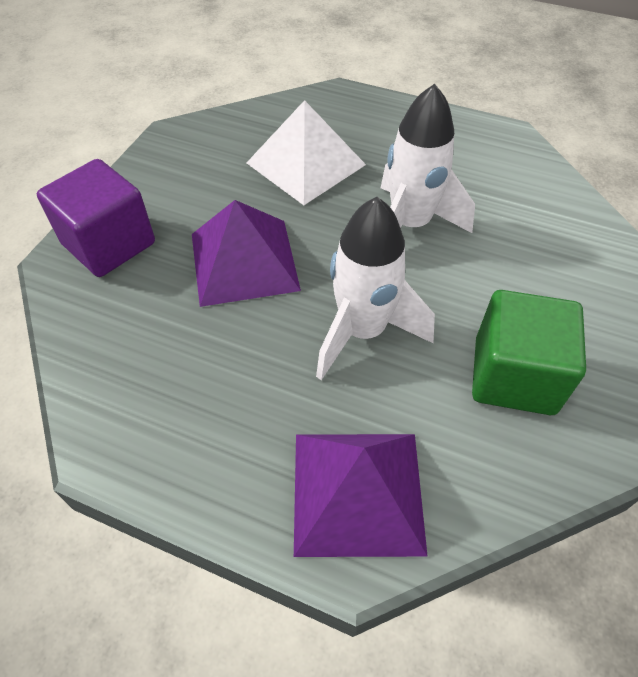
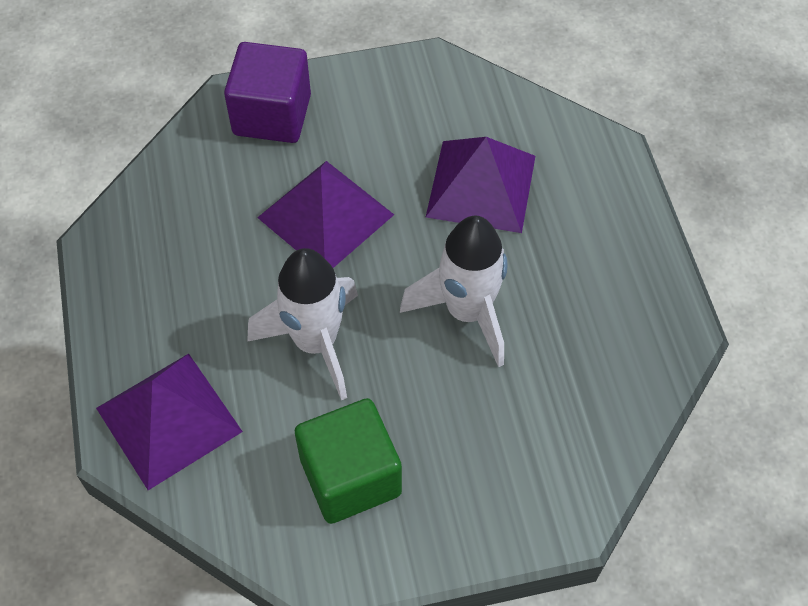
camera: 55 degrees right, 5 degrees up
white pyramid [247,100,366,205] -> purple pyramid [426,137,535,233]

